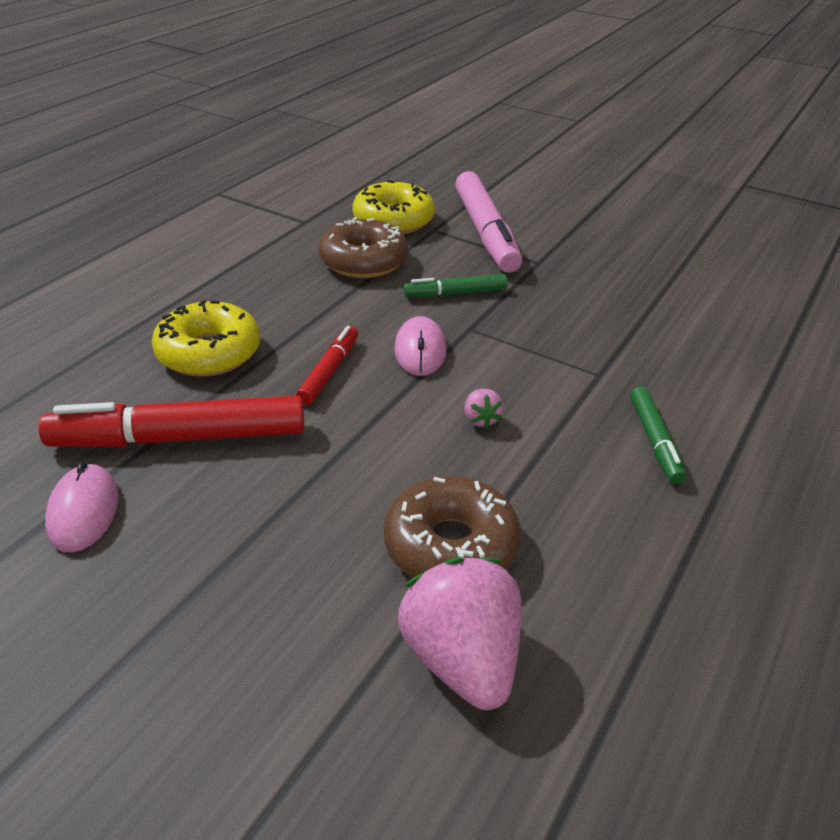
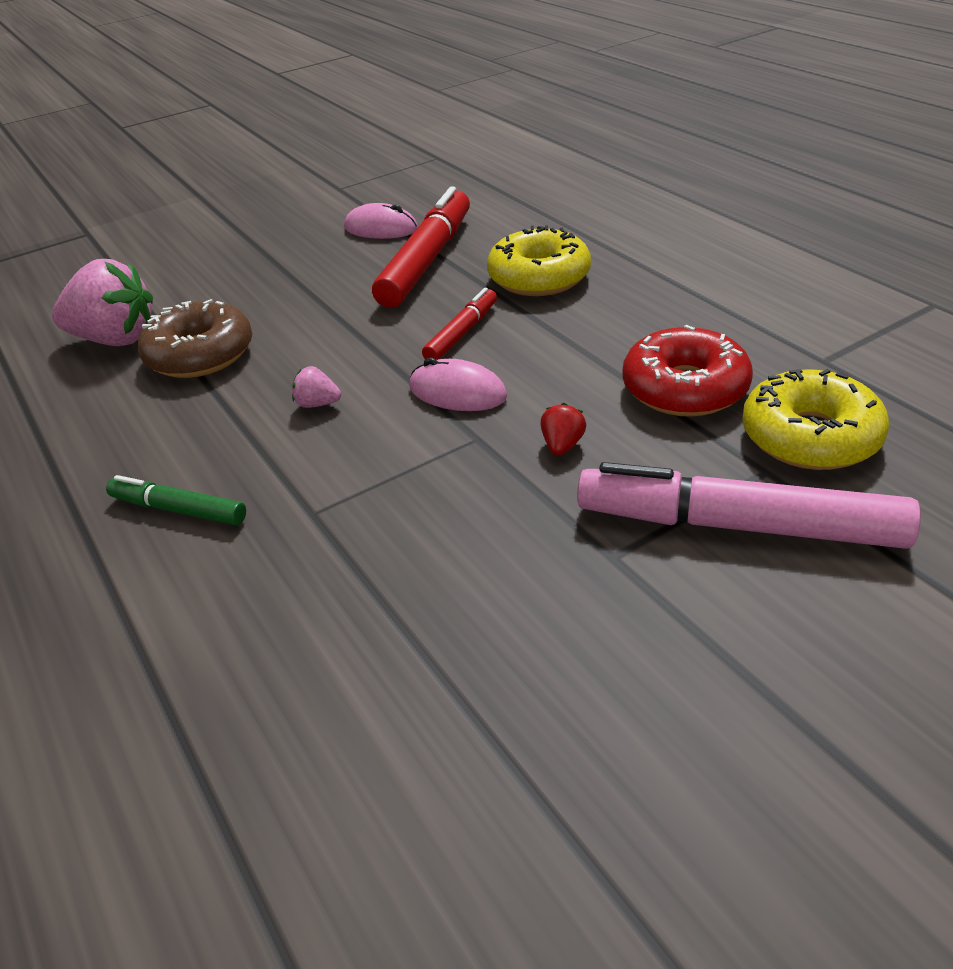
camera: 120 degrees right, 0 degrees up
red marker [296,326,358,405] -> red marker turned 105 degrees counterclockwise [422,288,497,360]
brown donut [318,217,408,278] -> red donut [622,325,753,417]
green marker [403,274,508,297] -> red strawberry [540,403,586,455]

